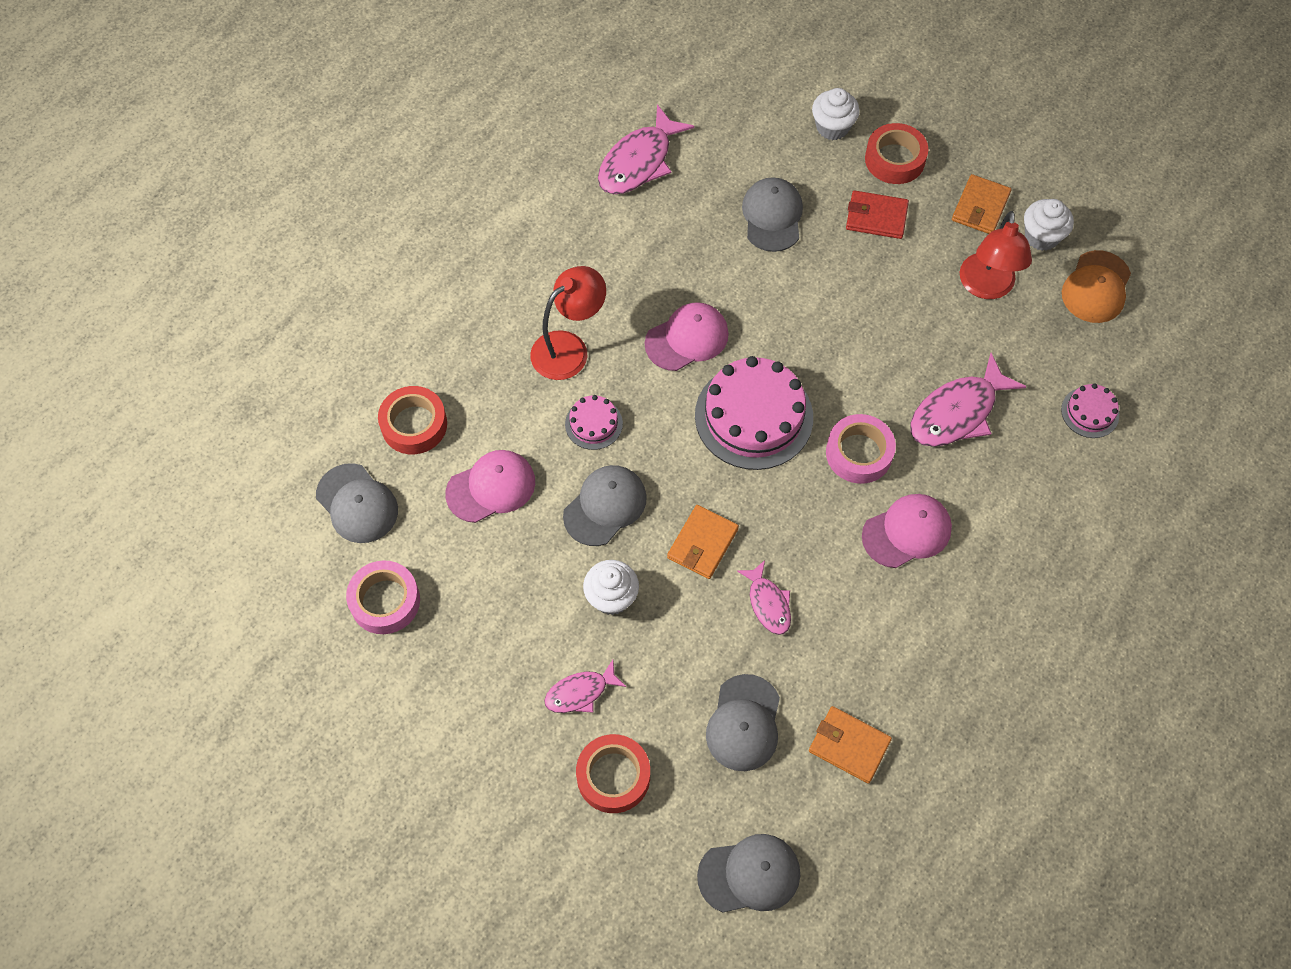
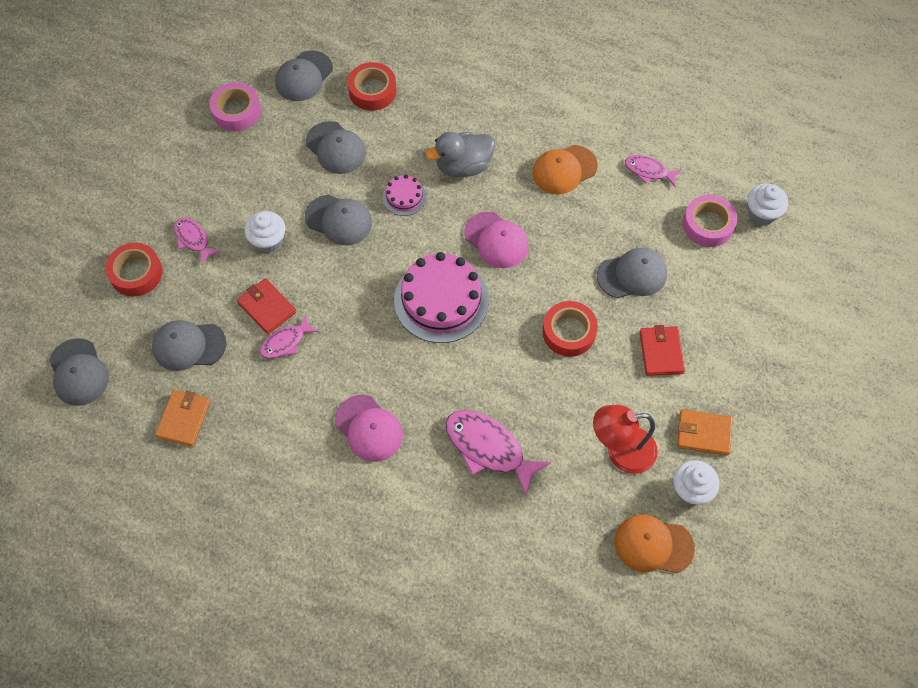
camera: 75 degrees right, 0 degrees up
pink cap [445,450,535,523] -> grey cap [306,121,366,174]
red lamp [530,266,606,380] -> grey duck [426,132,495,177]
pink fish [598,104,694,194] -> pink fish [625,155,682,187], size x0.58
orange wallet [667,505,739,579] -> none
white cupcake [812,88,860,140] -> white cupcake moved to [748,183,788,225]
pink tape [826,414,896,484] -> pink tape moved to [683,195,737,247]
red tape [865,123,928,184] -> red tape moved to [542,301,598,357]
pink cake [1061,383,1119,438] -> none
none -> red wallet [237,278,296,334]
none -> orange cap [532,145,598,195]

